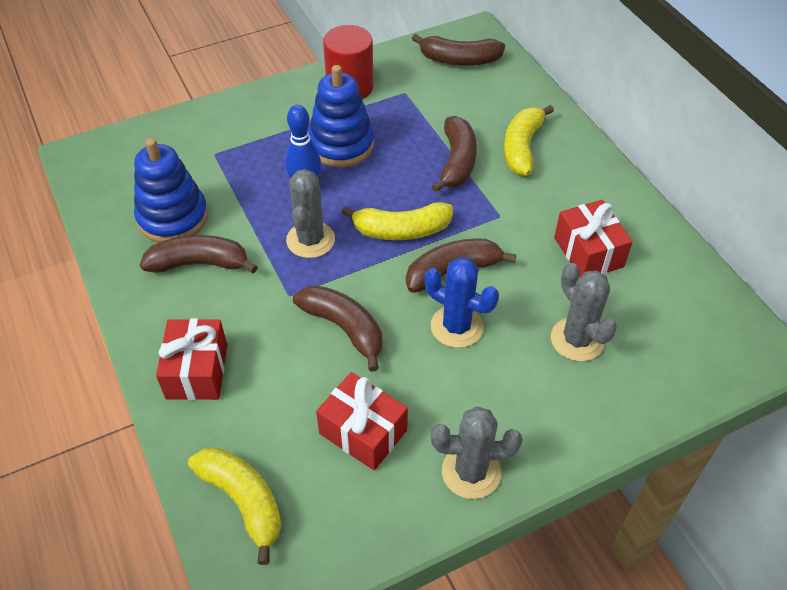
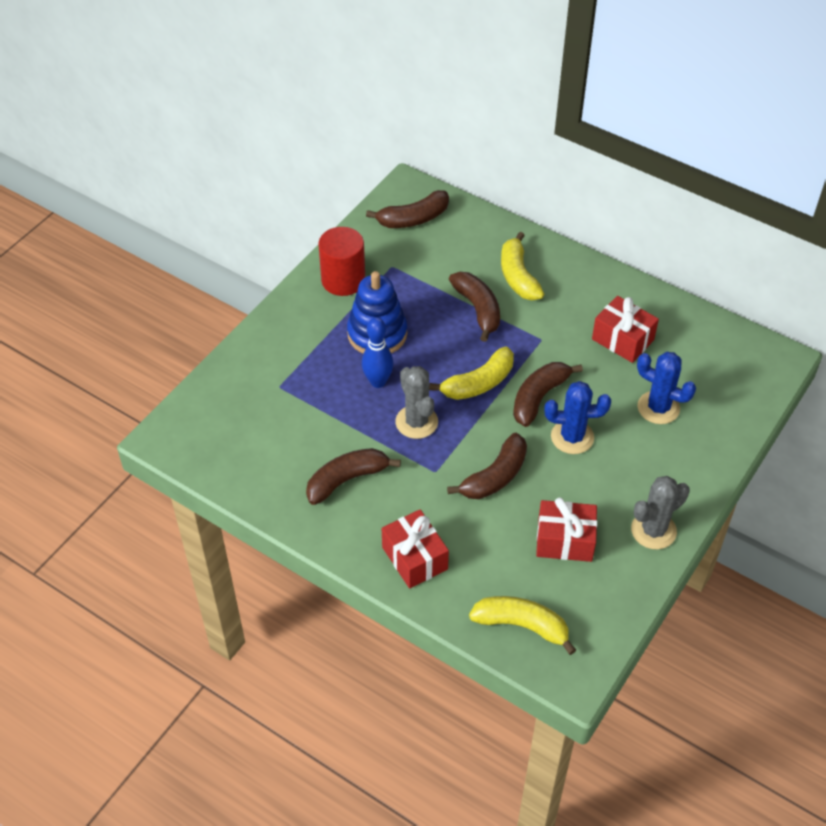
camera: 30 degrees left, 0 degrees up
blue stacking toy [134,138,208,243] -> none
brown banana [293,285,382,372] -> brown banana turned 120 degrees clockwise [447,433,527,499]
grey cactus [551,263,617,361] -> blue cactus [637,352,696,424]

